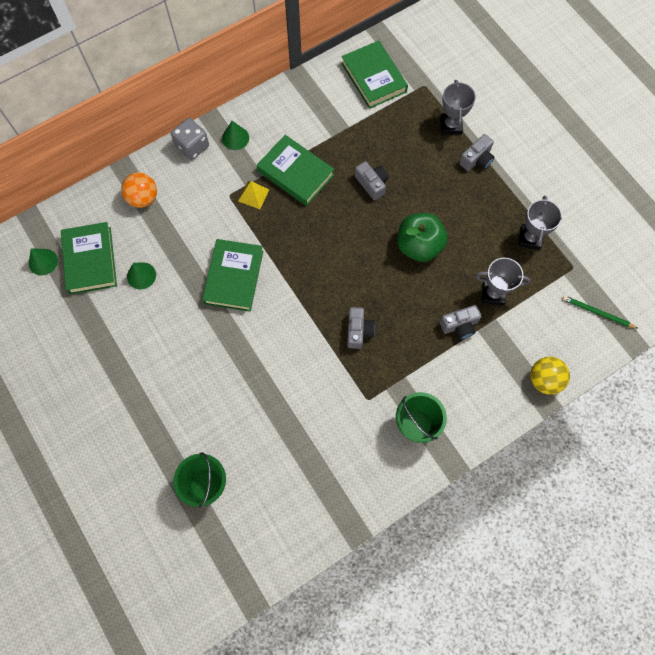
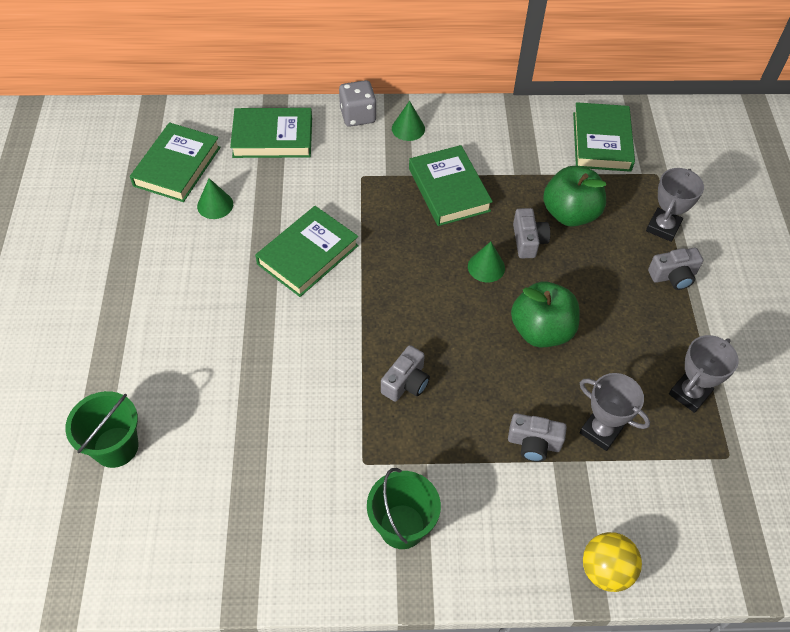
camera: 30 degrees right, 15 degrees down
green cone [29,249,58,275] -> green cone moved to [468,242,505,282]
orange ball [121,172,157,208] -> green book [230,108,312,158]
yellow pyramid [238,181,269,209] -> none
green pencil [562,296,638,329] -> none
none -> green apple [543,166,606,227]

